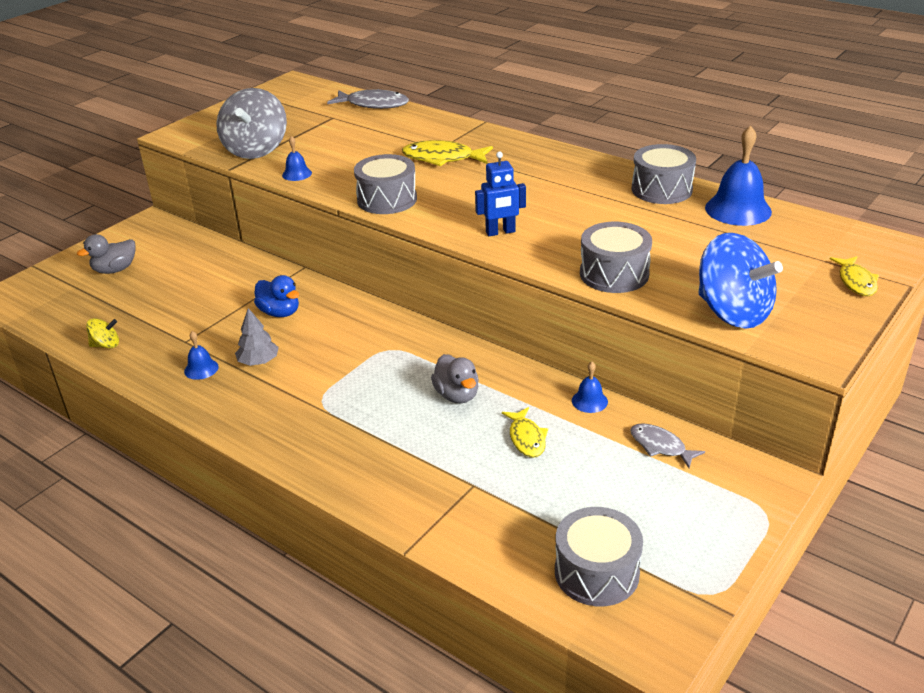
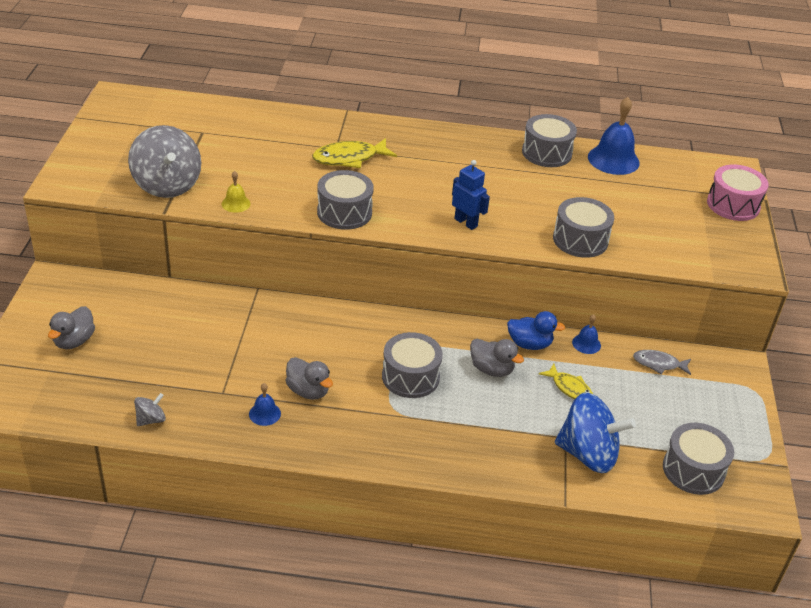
camera: 35 degrees left, 5 degrees up
yellow spinning top [86,318,119,348] -> grey spinning top [134,393,166,426]
grey tree [235,308,279,366] -> grey duck [285,357,333,400]
blue duck [254,275,299,317] -> blue duck moved to [507,311,565,350]
blue bell [282,136,312,181] -> yellow bell [222,171,251,213]
grey fish [327,89,409,109] -> none
blue robot [475,152,526,236] -> blue robot turned 90 degrees counterclockwise [452,160,490,230]
blue spinning top [698,233,783,329] -> blue spinning top moved to [555,393,636,473]
yellow fish [830,256,879,296] -> pink drum [707,164,769,221]
none -> grey drum [382,332,443,398]

